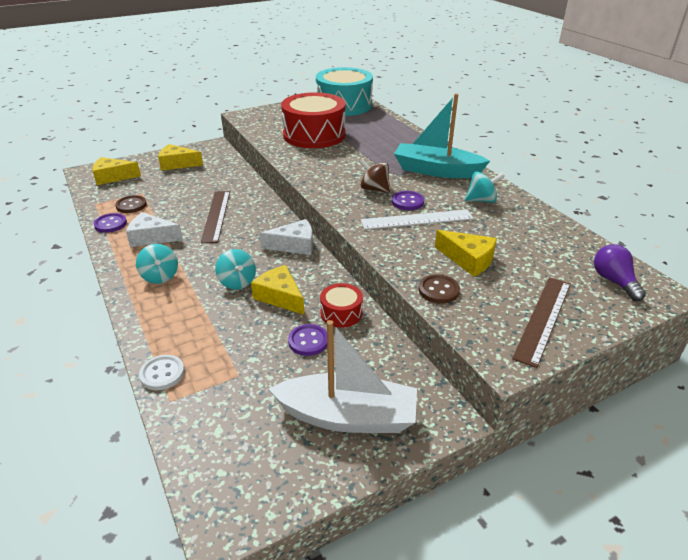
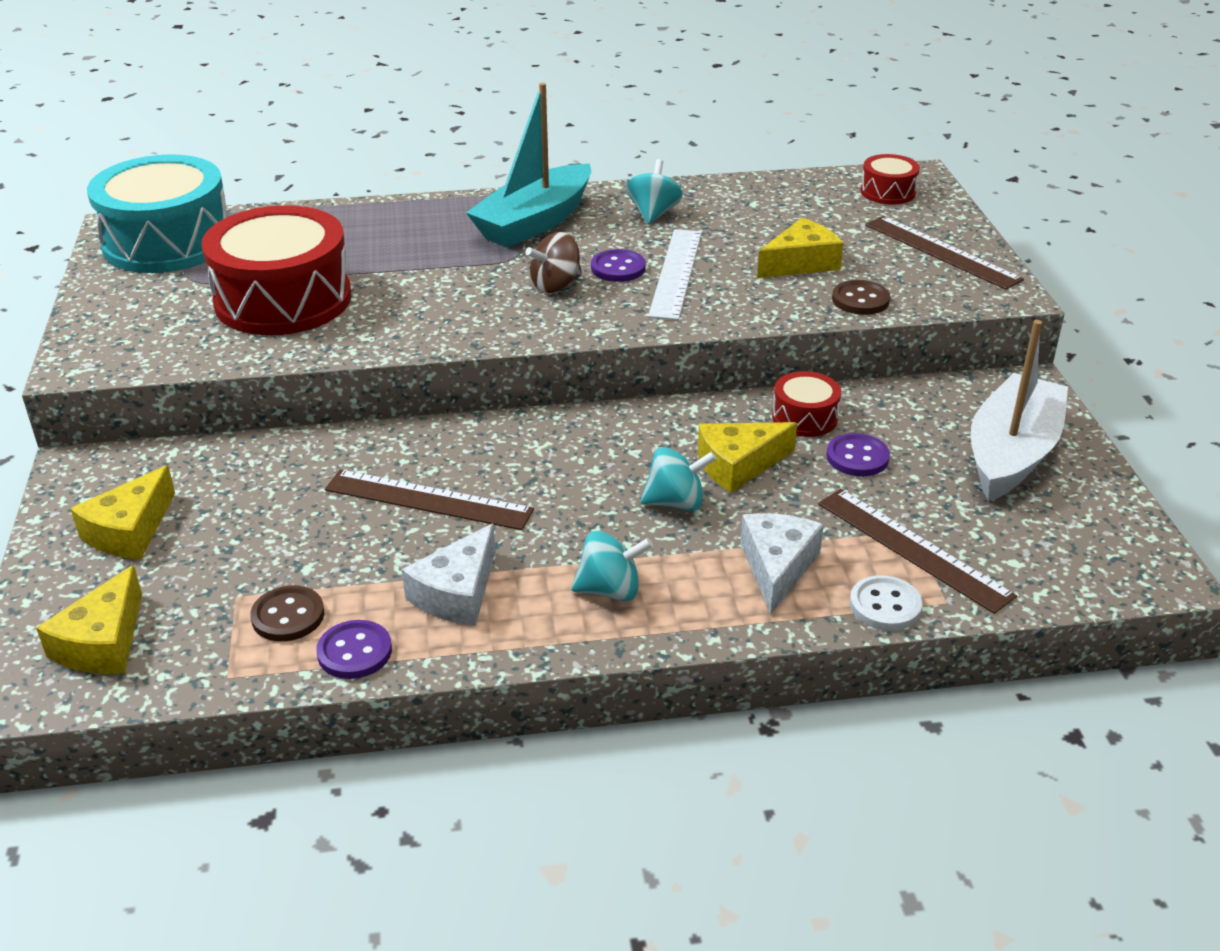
camera: 70 degrees left, 0 degrees up
white cheese [260,219,313,255] -> white cheese moved to [740,513,824,615]
purple light bulb [594,244,646,301] -> red drum [861,154,920,204]
none -> brown ruler [818,489,1017,614]

